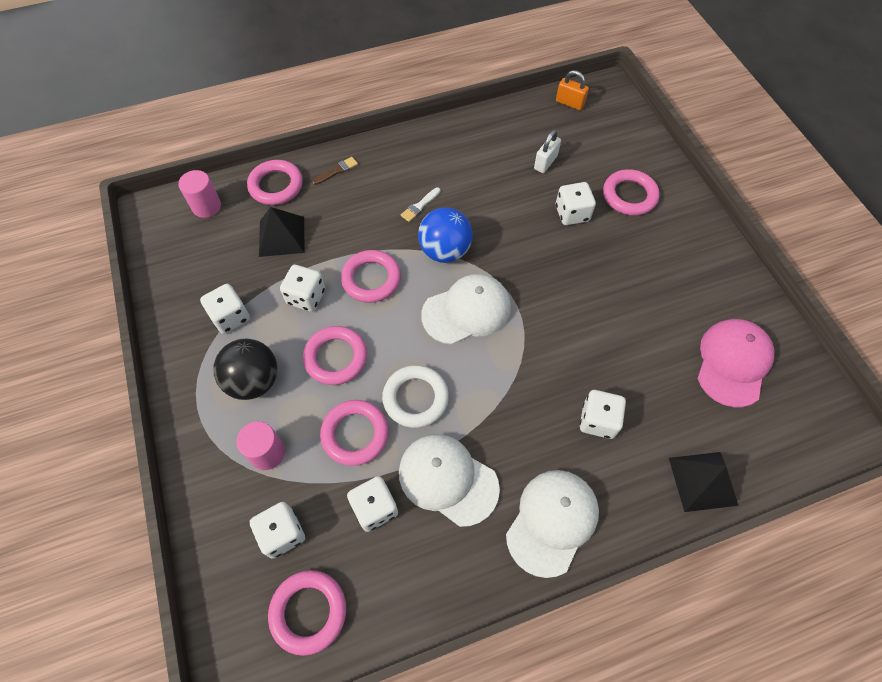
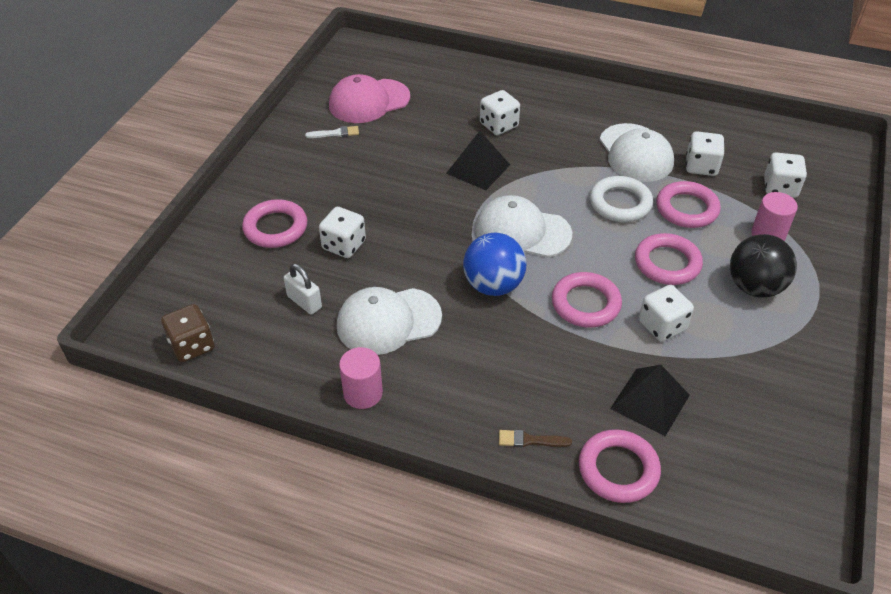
camera: 140 degrees left, 15 degrees down
pink cylinder [178,170,221,218] -> pink cylinder moved to [339,347,383,409]
white dice [200,284,250,334] -> none
pink ring [268,570,346,656] -> none
white brush [401,187,440,222] -> white brush moved to [305,126,359,138]
white cap [506,470,599,578] -> white cap moved to [337,287,442,355]
white padlock [534,130,561,173] -> white padlock turned 60 degrees clockwise [284,264,322,314]
orange padlock [556,70,589,110] -> brown dice [161,304,215,362]
black pyramid [669,452,739,512] -> black pyramid moved to [446,131,510,190]

